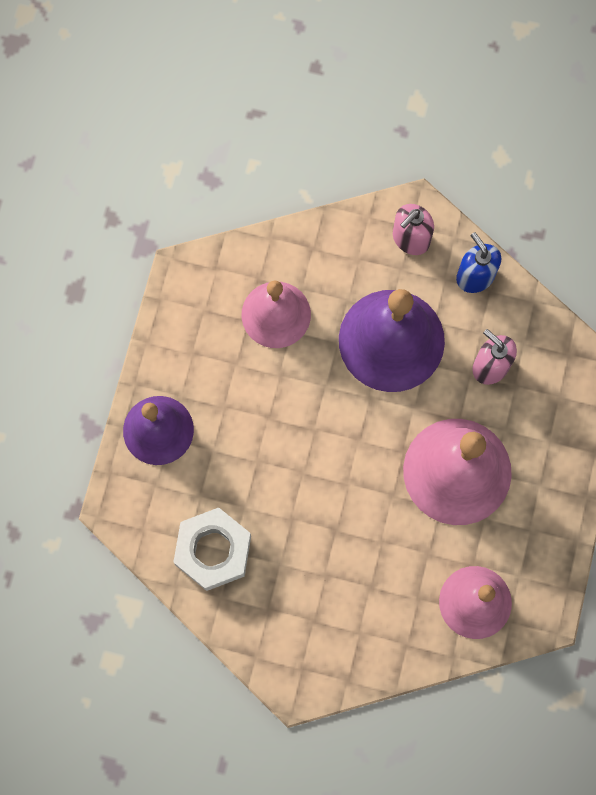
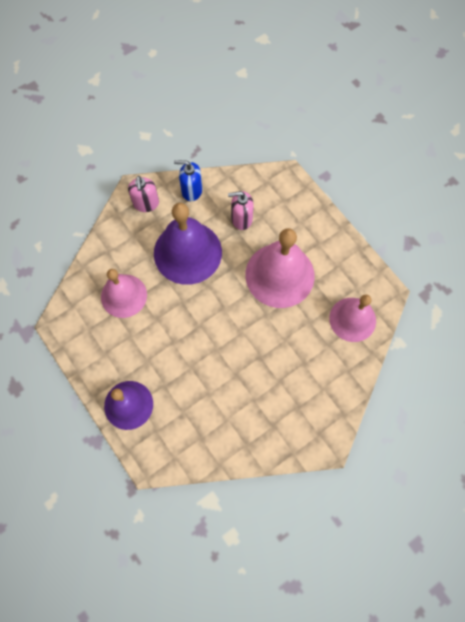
camera: 50 degrees left, 5 degrees down
white nut [173,507,251,591] -> none

